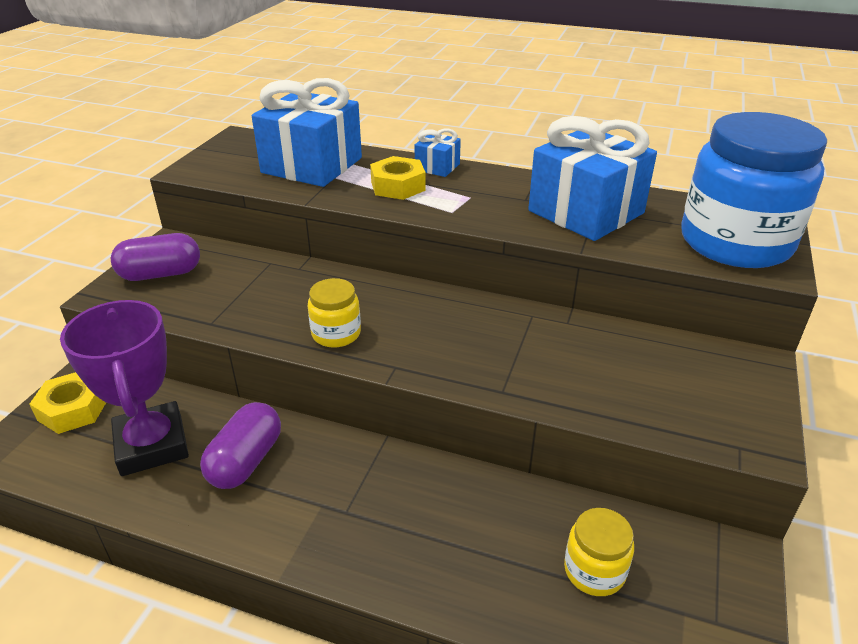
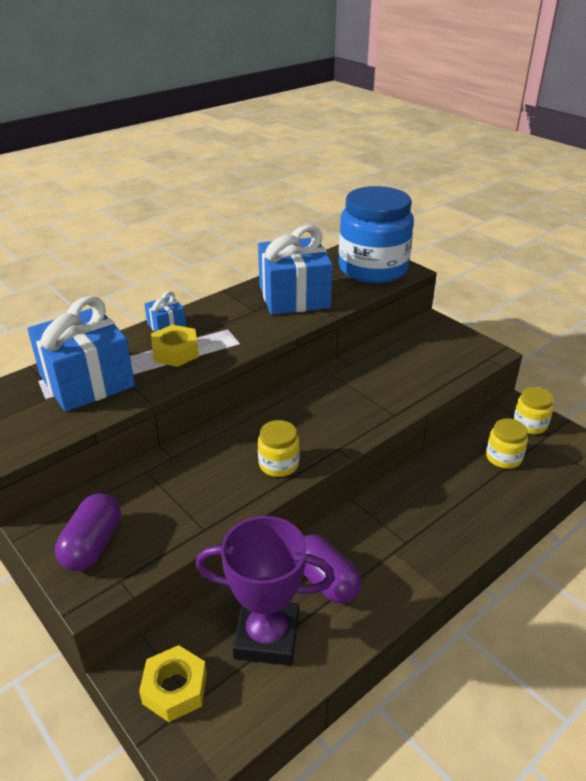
camera: 60 degrees left, 0 degrees up
none -> yellow jar [513,387,554,434]

